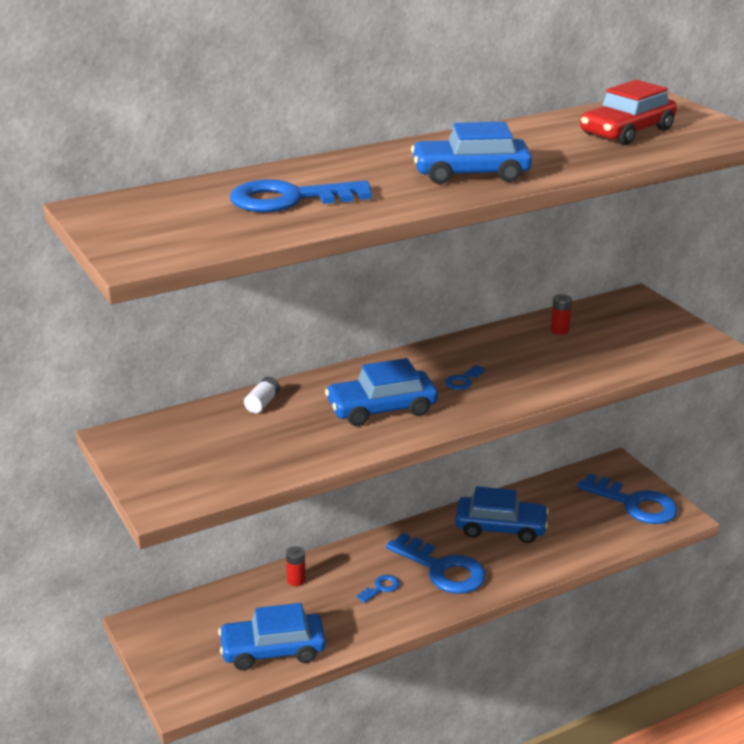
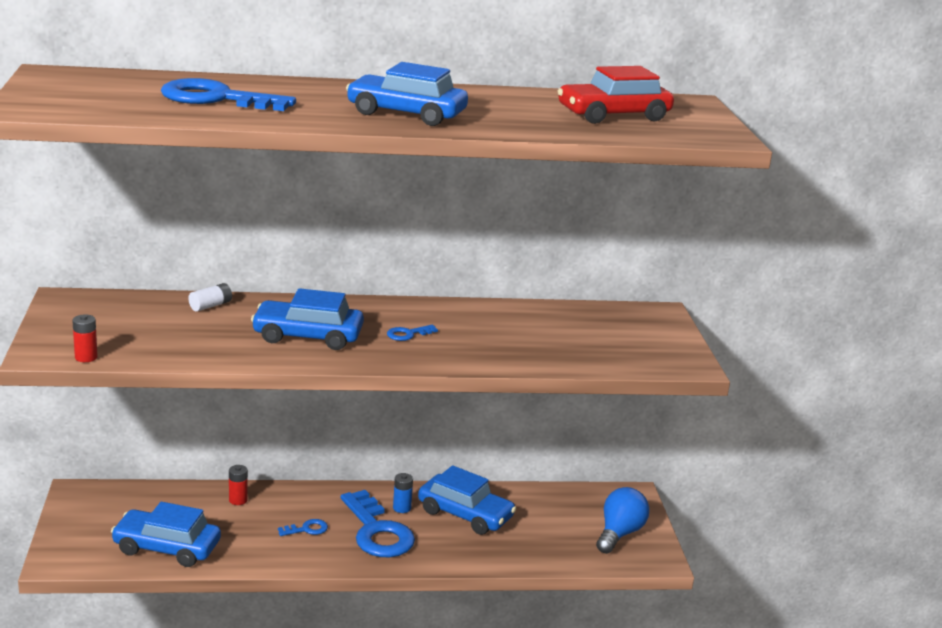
camera: 20 degrees right, 5 degrees down
red battery [551,294,572,335] -> red battery moved to [72,314,98,362]
blue key [577,473,678,524] -> blue light bulb [596,487,650,554]
none -> blue battery [393,473,413,513]

